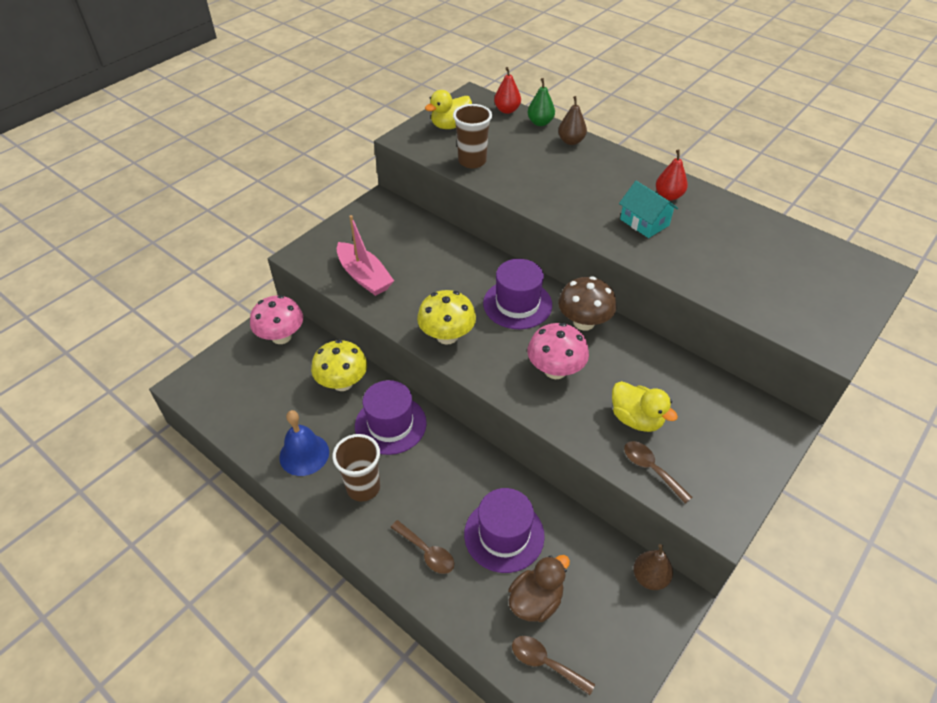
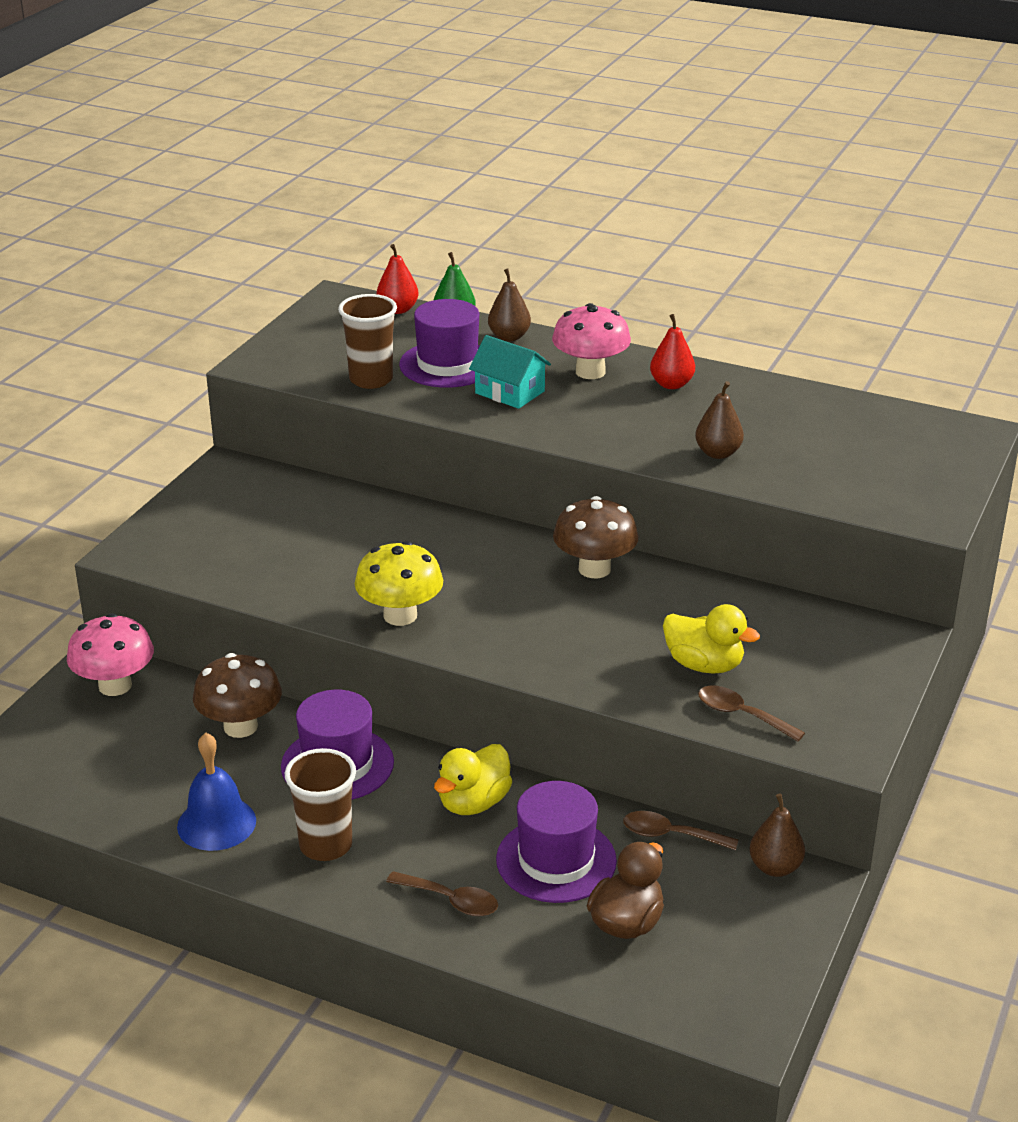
camera: 15 degrees left, 15 degrees down
yellow mushroom [311,340,367,391] -> brown mushroom [193,653,282,738]
pink boat [337,215,394,296] -> none
yellow duck [425,90,472,129] -> yellow duck moved to [434,744,512,815]
purple hat [483,259,552,329] -> purple hat moved to [399,299,480,388]
brown spoon [512,636,595,695] -> brown spoon moved to [623,811,739,850]
pink mushroom [527,323,589,379] -> pink mushroom moved to [552,303,631,379]
turquoise house [619,181,678,238] -> turquoise house moved to [469,335,551,409]
none -> brown pear [695,381,744,459]

